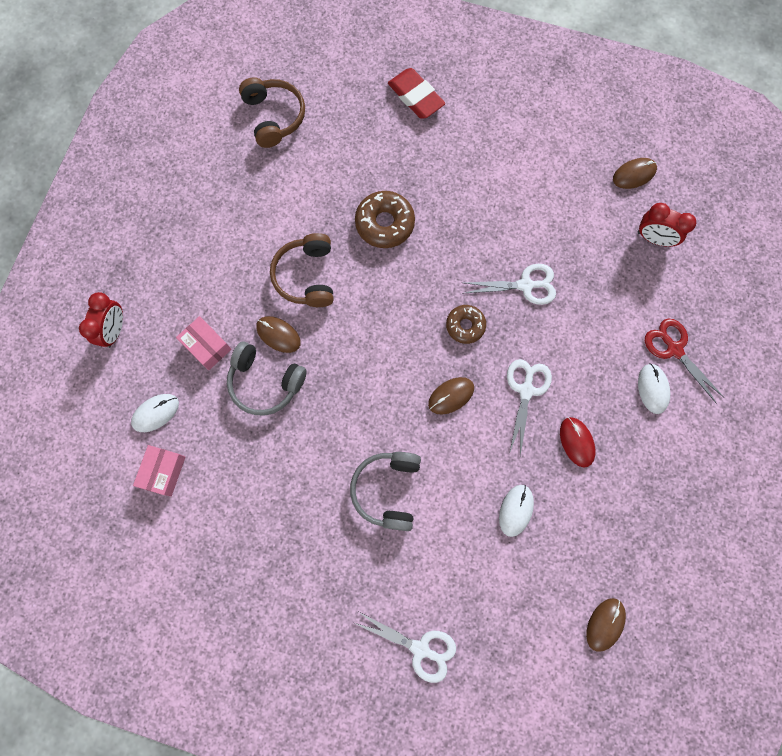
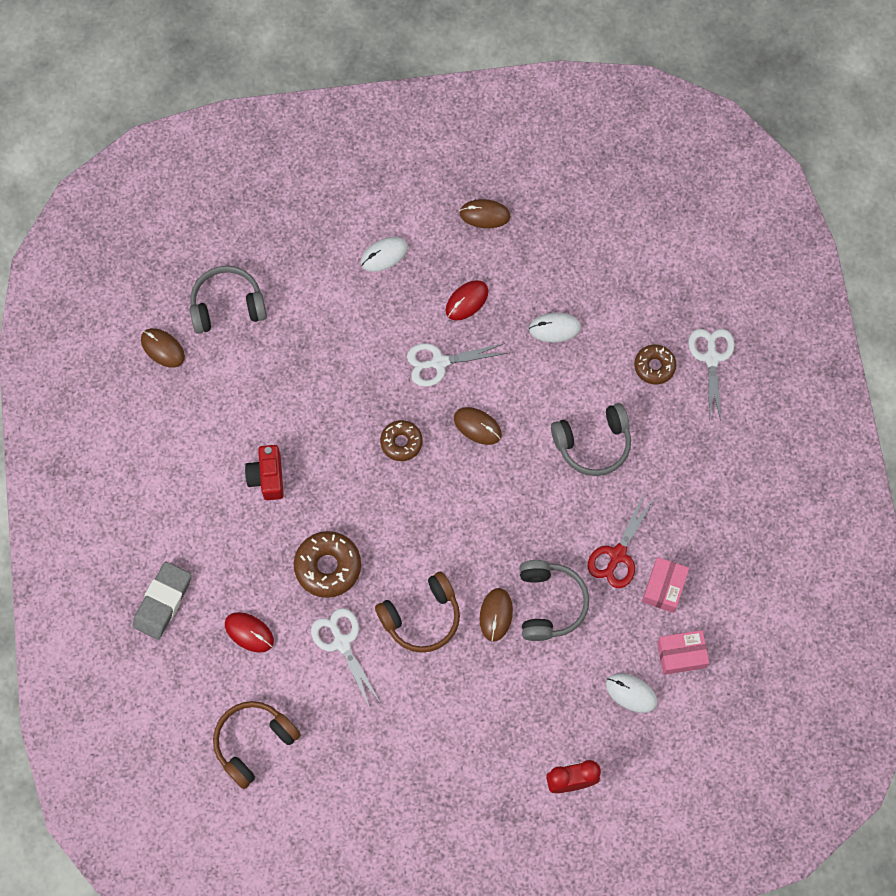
camera: 115 degrees left, 5 degrees down
pink box [176,316,231,370] -> pink box moved to [642,557,689,613]
red eraser [388,68,445,119] -> grey eraser [133,562,191,640]
white scissors [465,264,556,305] -> white scissors moved to [311,608,380,706]
brown mouse [586,598,626,652] -> brown mouse moved to [460,199,511,228]
red clock [638,203,696,247] -> grey headphones [190,266,267,334]
red scissors [645,318,725,404] -> red scissors moved to [588,494,655,588]
none -> red mouse [225,612,274,652]
none -> red camera [245,445,284,500]
none -> brown donut [634,344,676,385]

